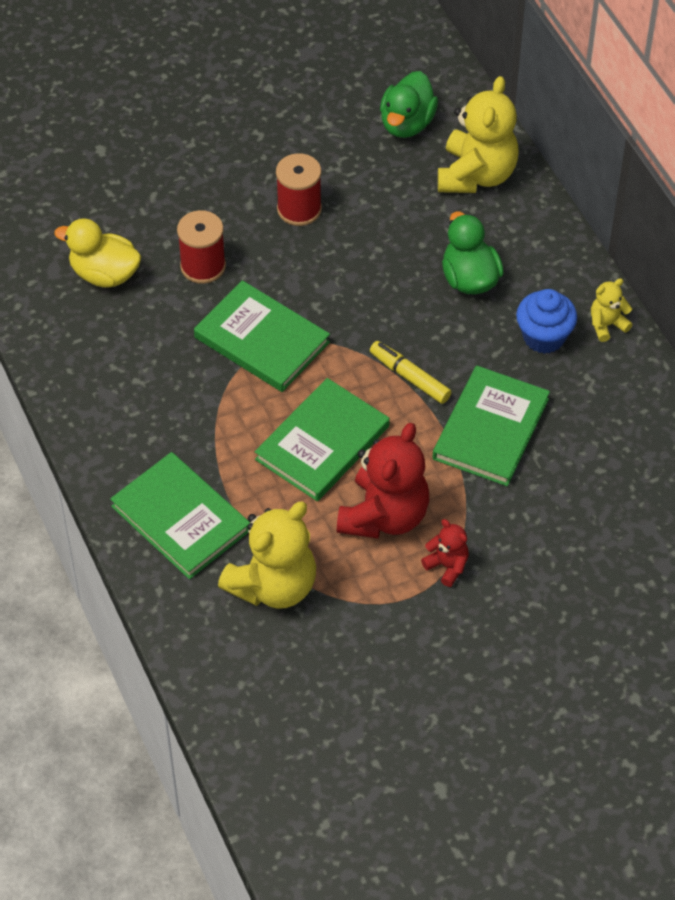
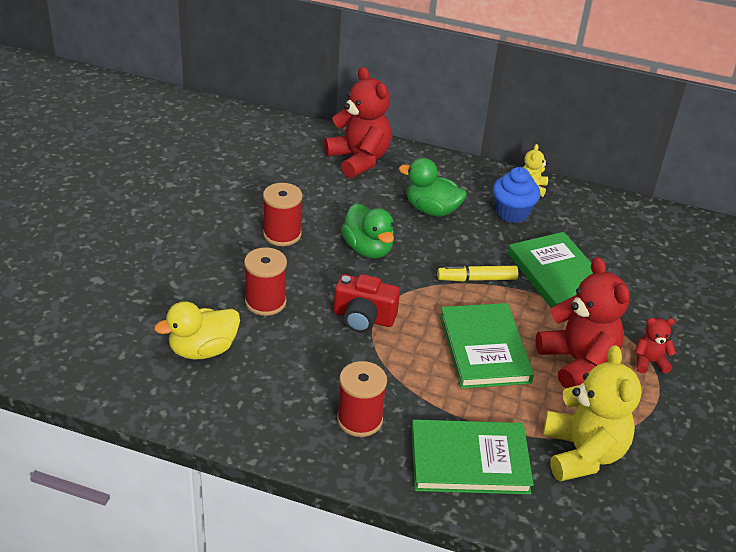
camera: 50 degrees left, 15 degrees down
green book [194,280,330,392] -> red camera [334,274,400,333]
green duck [380,71,438,138] -> green duck moved to [341,203,394,259]
yellow teddy bear [438,76,519,193] -> red teddy bear [324,67,392,178]
none -> red spool [337,361,387,437]

